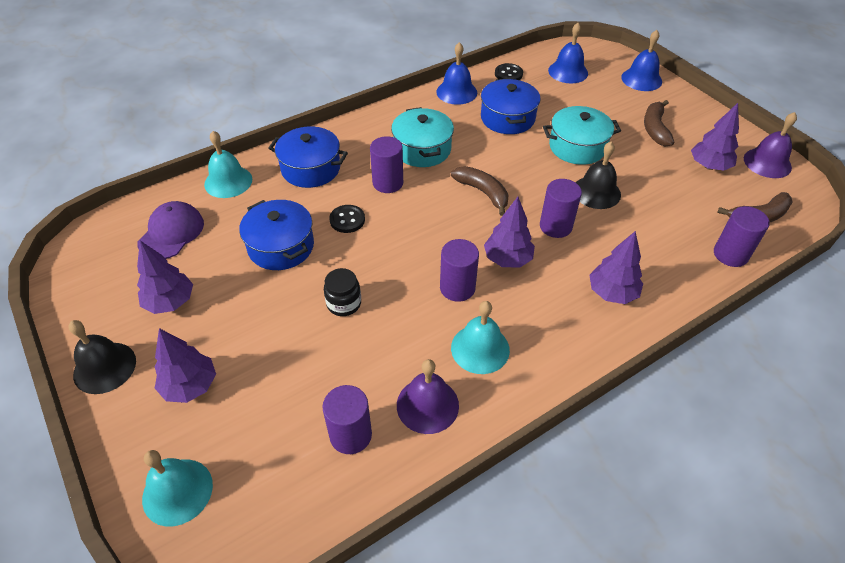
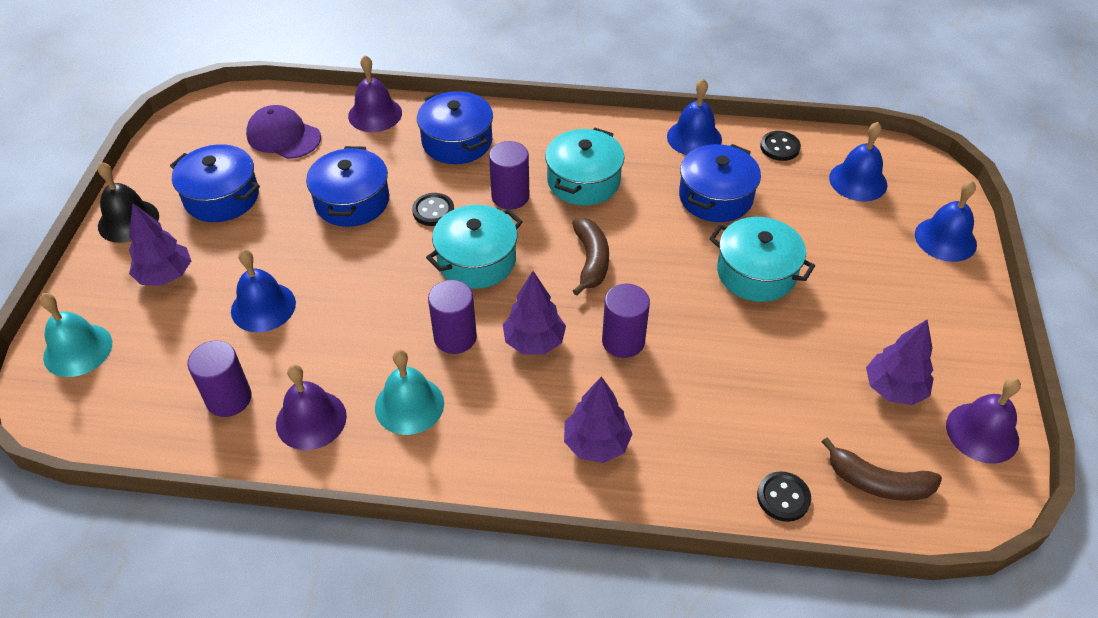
camera: 40 degrees right, 0 degrees up
purple cap [137,201,204,259] -> purple cap turned 120 degrees counterclockwise [246,105,321,159]
purple tree [137,241,193,314] -> blue pot [170,144,260,222]
turquoise bell [204,131,252,198] -> purple bell [348,55,402,132]
black jar [324,268,361,316] -> none
black bell [576,141,621,209] -> none
brown banana [644,100,674,146] -> none
purple cylinder [714,206,770,267] -> black button [757,471,811,522]
none -> blue bell [231,249,296,332]
none -> turquoise pot [426,205,523,289]

